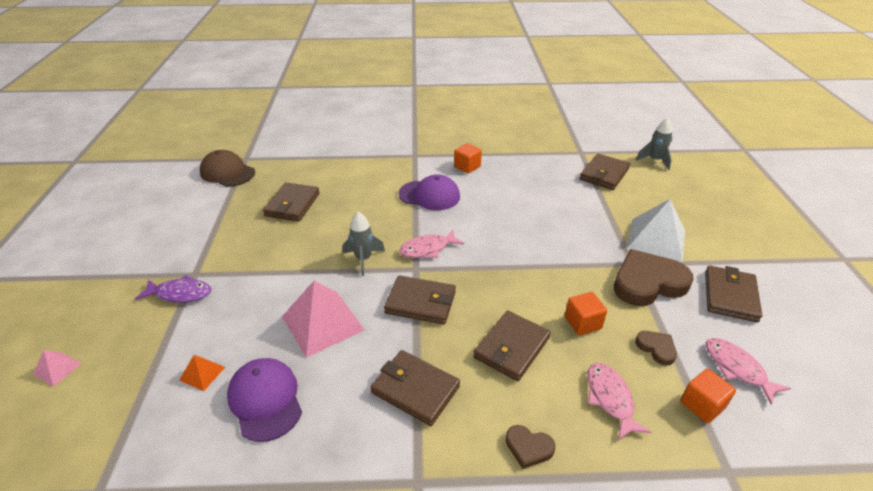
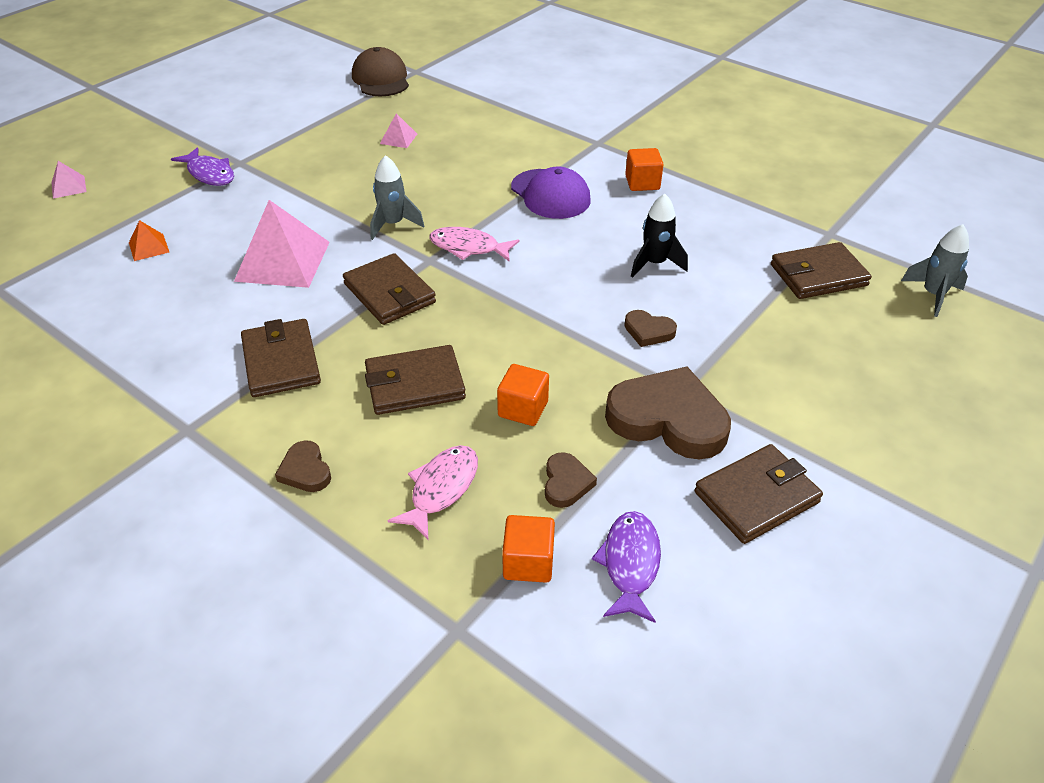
camera: 40 degrees right, 5 degrees up
purple cap [227,358,302,442] -> none
brown wallet [263,183,320,222] -> pink pyramid [380,113,417,148]
white pyramid [626,199,685,263] -> none
pink fish [706,338,791,404] -> purple fish [592,511,661,623]
none -> brown heart [624,310,677,347]
none -> black rocket [631,194,688,277]

